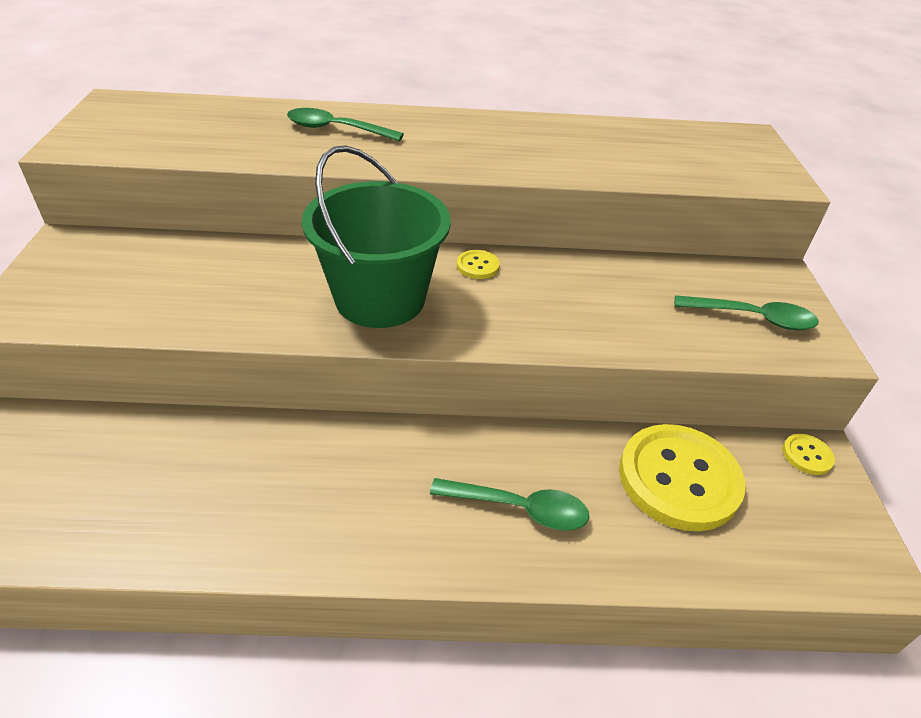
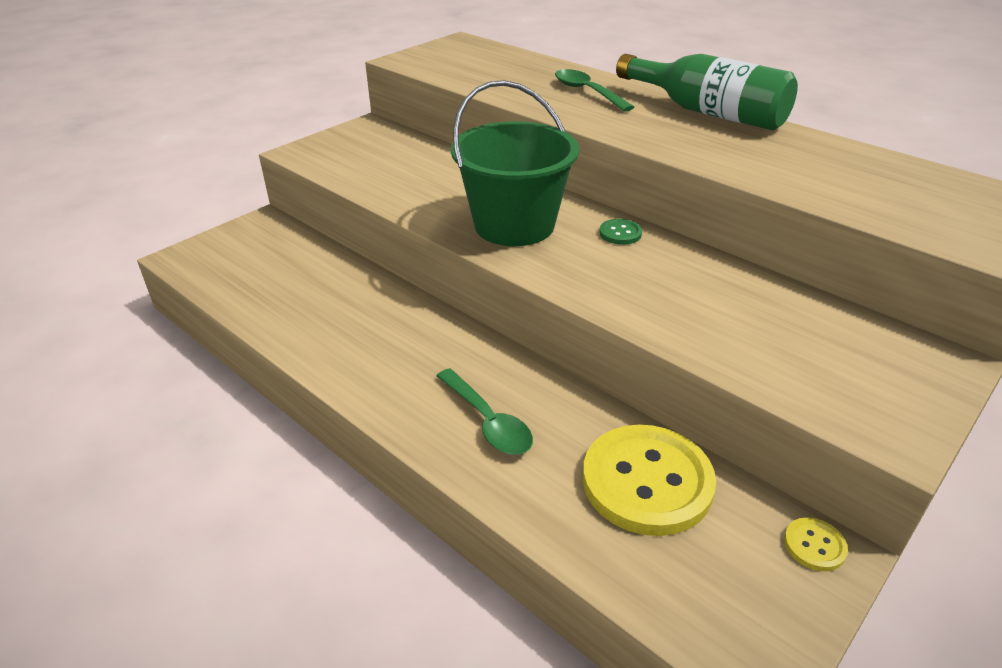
camera: 45 degrees right, 5 degrees down
yellow button [457,250,500,279] -> green button [599,219,642,245]
green spoon [675,295,819,330] -> none
none -> green bottle [616,54,798,130]

